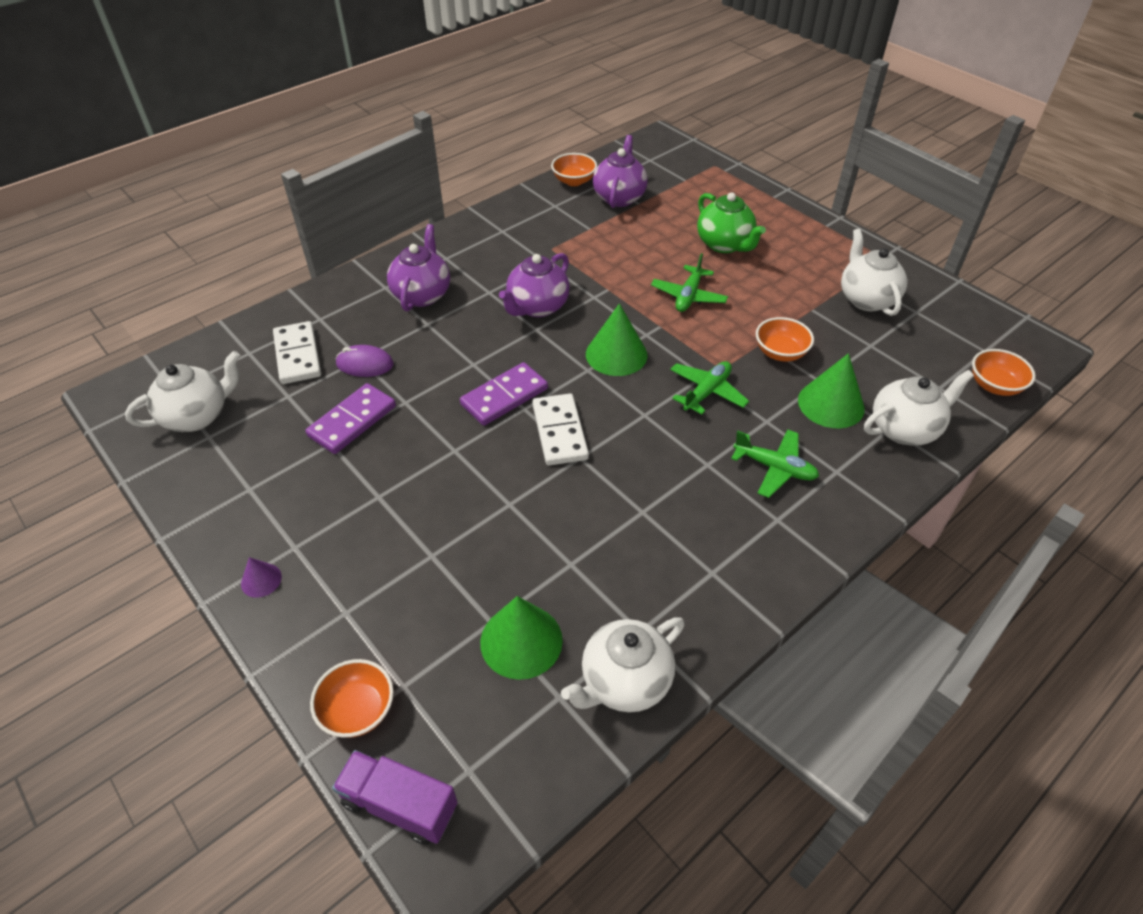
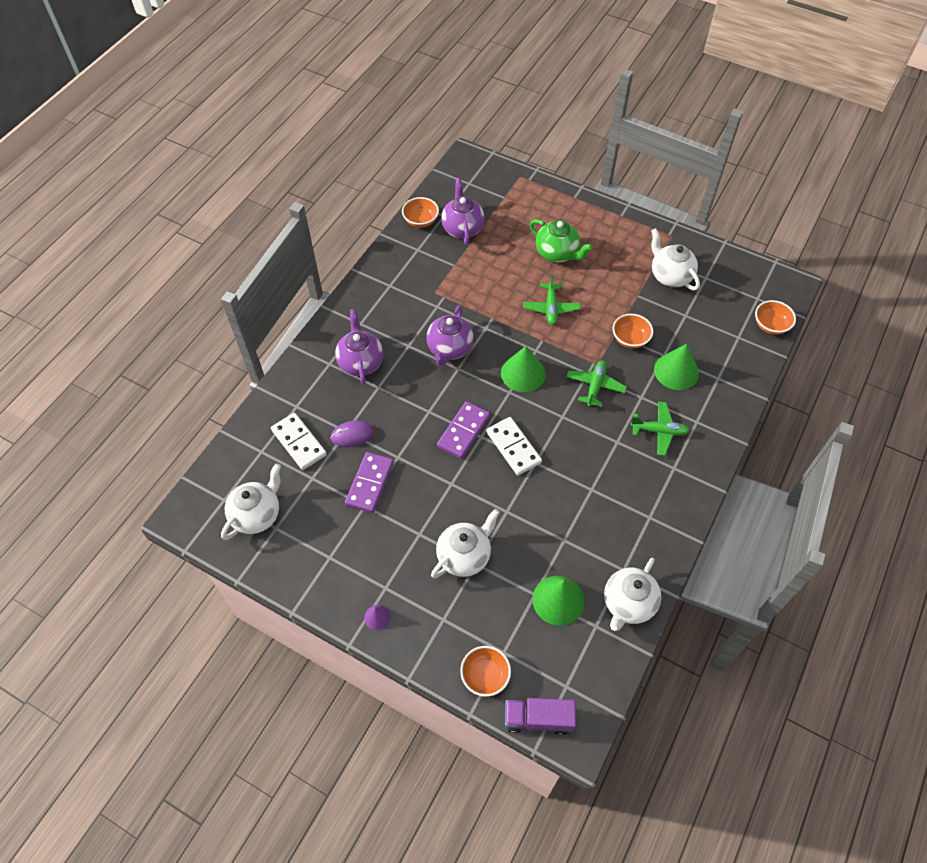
camera: 20 degrees left, 10 degrees up
white teapot [864,370,974,446] -> white teapot moved to [431,509,500,578]

